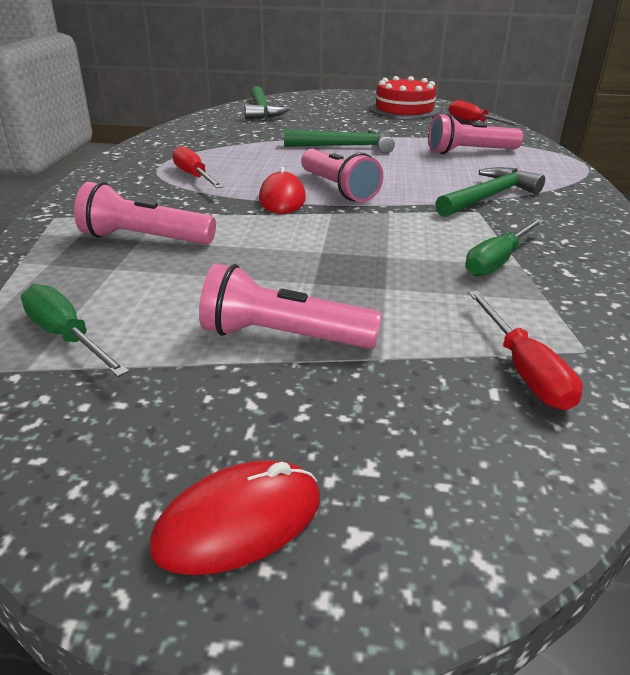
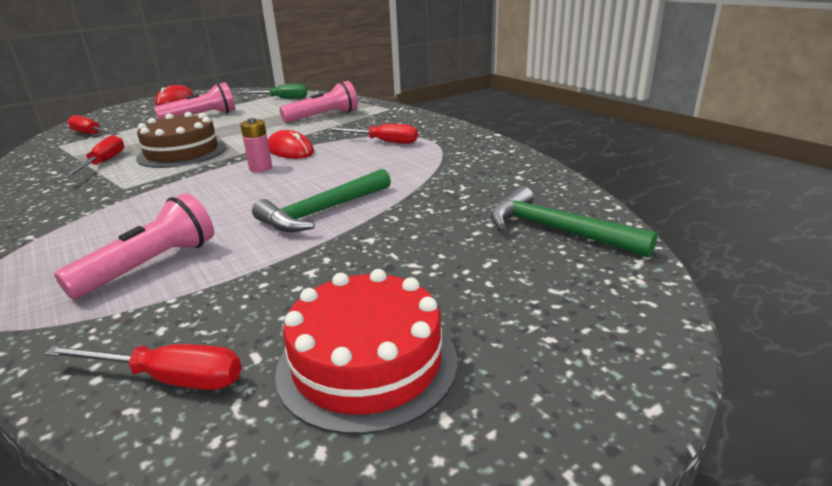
camera: 140 degrees right, 5 degrees down
pink flashlight [301,149,383,202] -> pink battery [240,118,272,172]
green hammer [435,167,545,217] -> none
green screwdriver [465,219,544,277] -> red screwdriver [62,135,125,178]
none -> brown cake [136,112,226,168]

